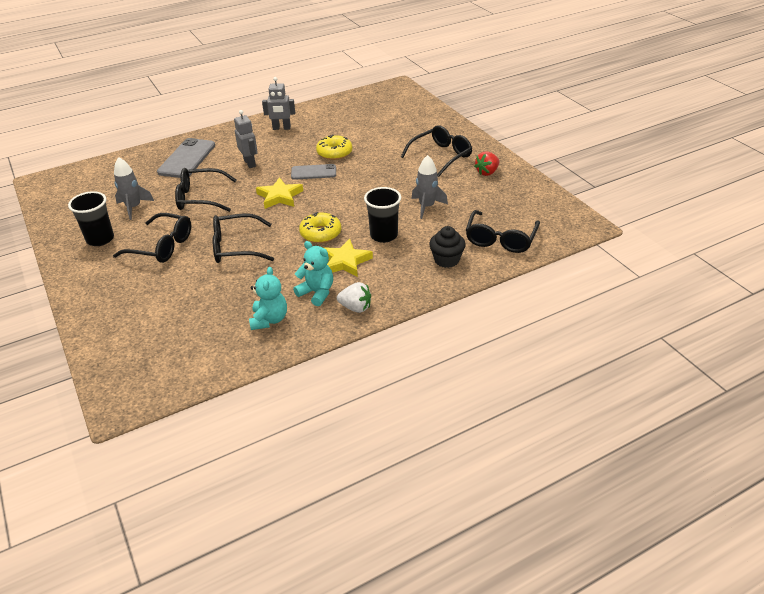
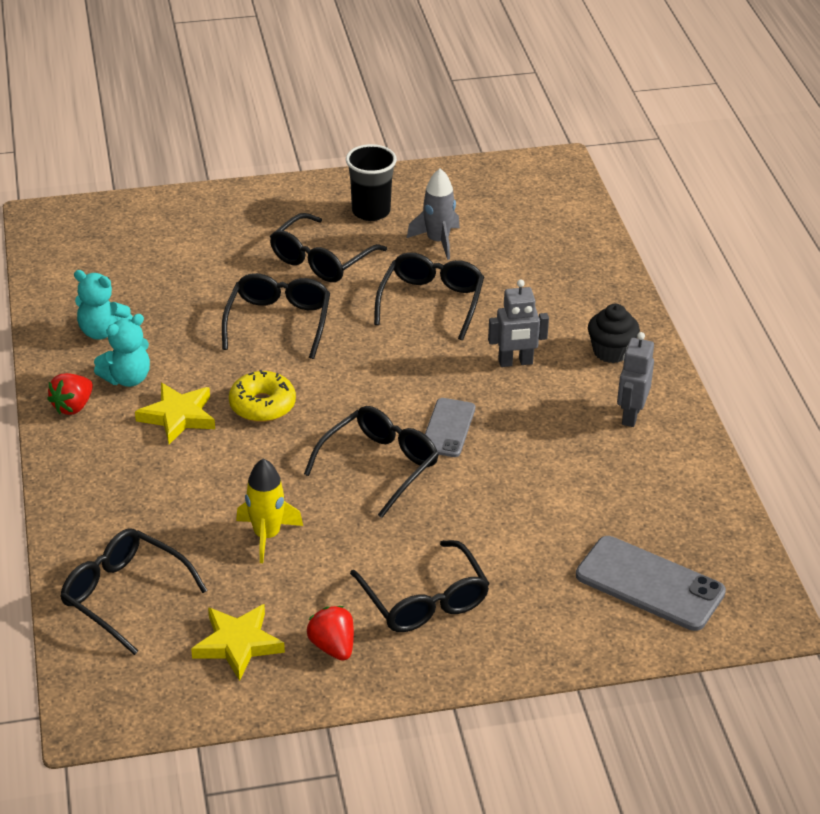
camera: 105 degrees right, 0 degrees up
grey phone [157,138,215,178] -> grey phone moved to [576,536,726,631]
yellow star [256,177,303,209] -> yellow star moved to [191,604,285,681]
yellow donut [316,135,352,160] -> none
white strawberry [337,282,371,313] -> red strawberry [47,373,93,415]
black cup [364,187,401,243] -> none
grey rocket [411,155,448,219] -> yellow rocket [236,458,303,563]
black cupcake [429,226,466,268] -> black cupcake moved to [588,304,640,363]
none -> black glasses [304,406,439,518]

